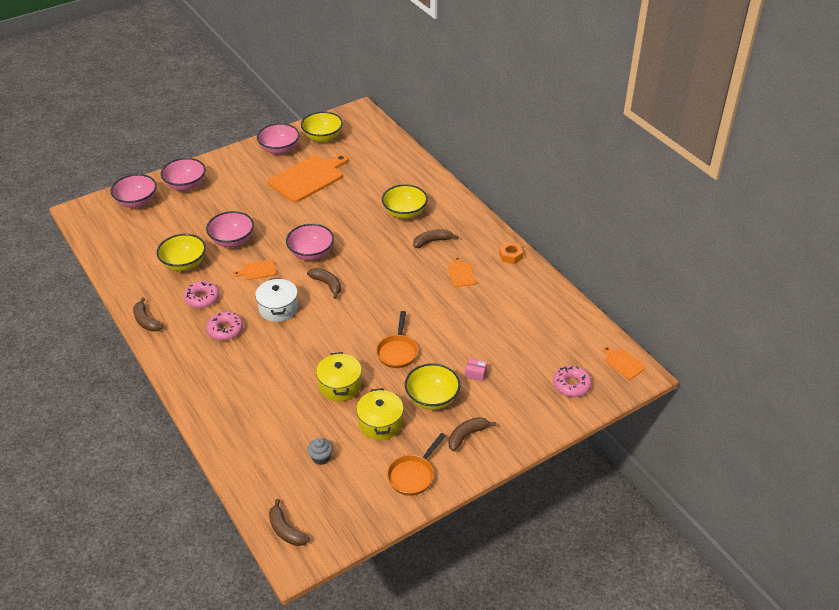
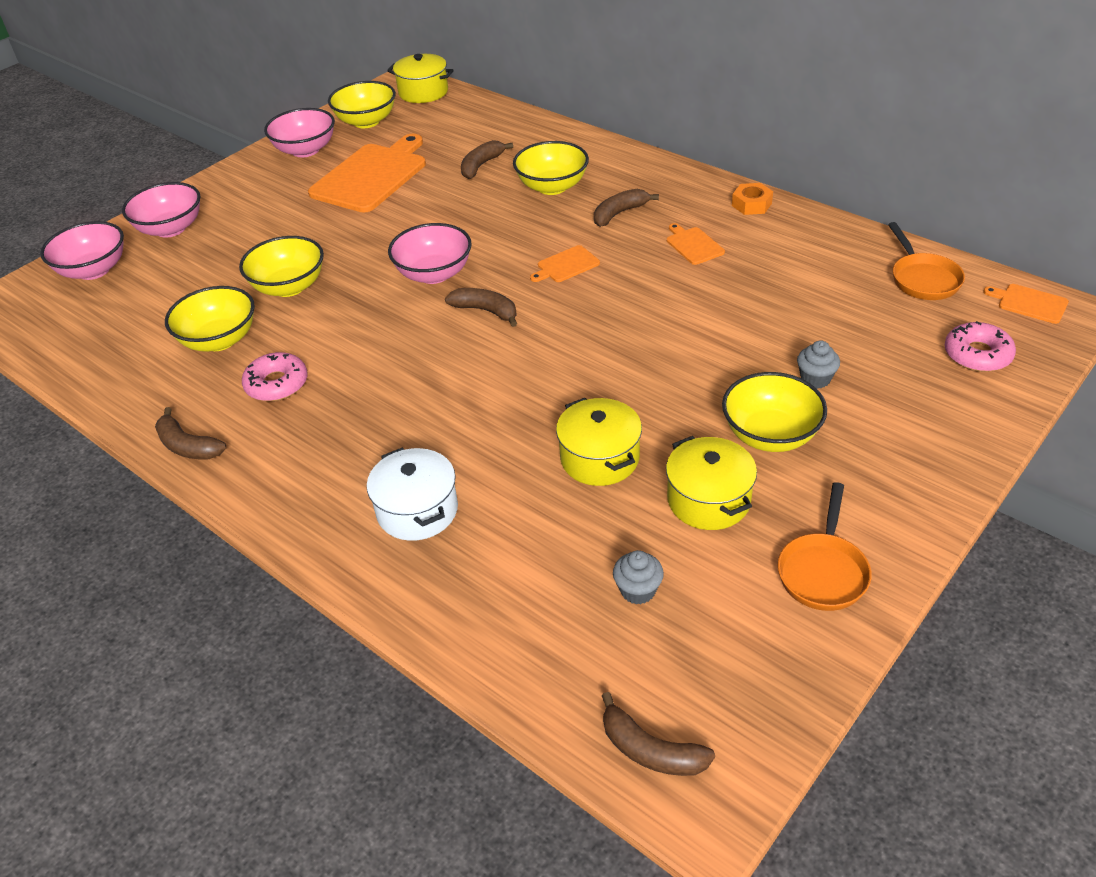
camera: 15 degrees left, 0 degrees up
pink bowl [206,211,254,247] -> yellow bowl [239,236,324,297]
pink donut [206,312,243,341] -> none
orange cutting board [233,259,276,280] -> orange cutting board moved to [530,245,600,282]
white pot [255,278,298,322] -> white pot moved to [367,447,458,541]
orange pan [376,311,418,368] -> orange pan moved to [888,222,965,300]
brown banana [448,417,496,451] -> brown banana moved to [461,140,513,179]
pink box [465,358,487,382] -> grey cupcake [797,340,840,389]
none -> yellow pot [387,54,454,103]

